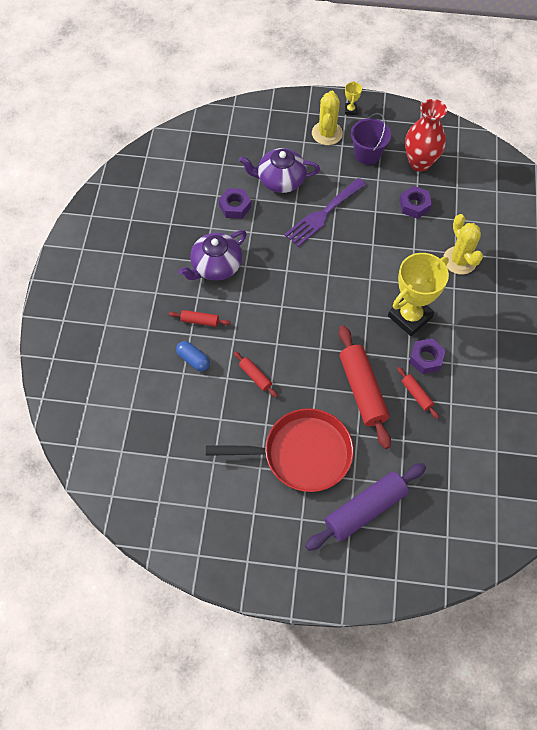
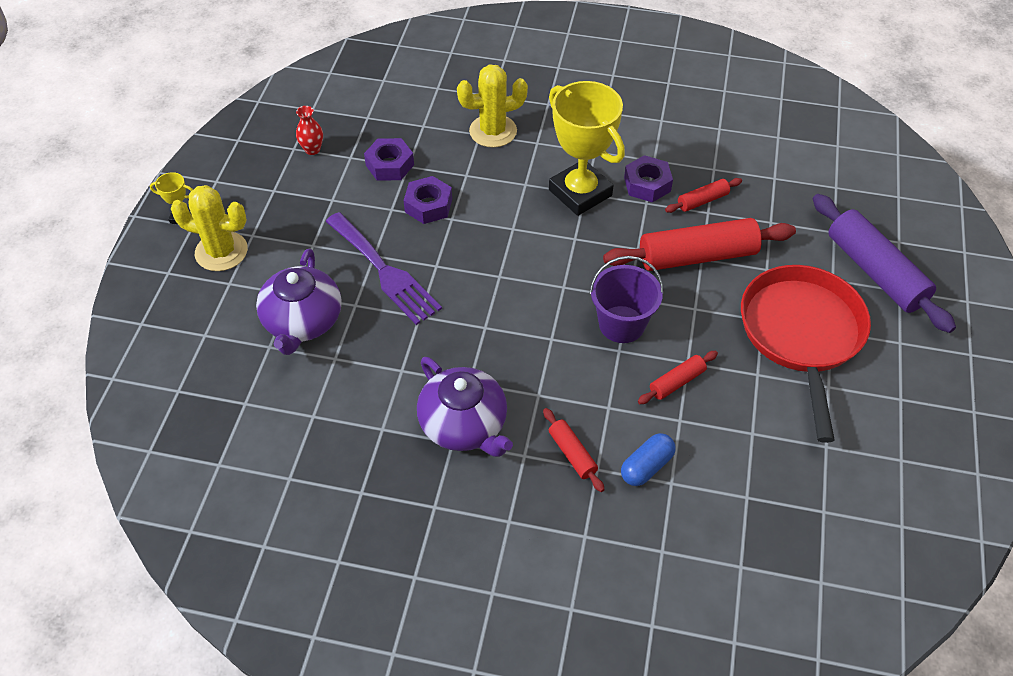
camera: 85 degrees left, 10 degrees down
red rolling pin [169,310,231,327] -> red rolling pin turned 45 degrees counterclockwise [543,408,605,492]
purple nut [219,188,251,219] -> purple nut moved to [404,176,452,224]
purple bucket [351,113,391,165] -> purple bucket moved to [590,256,664,343]
red vase [405,99,447,171] -> red vase [296,106,323,155], size x0.44

